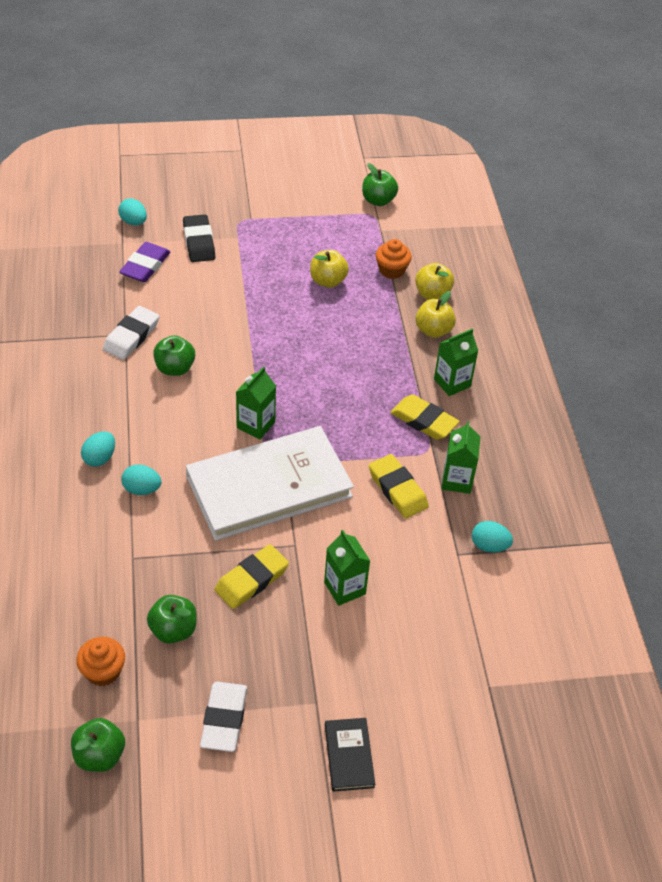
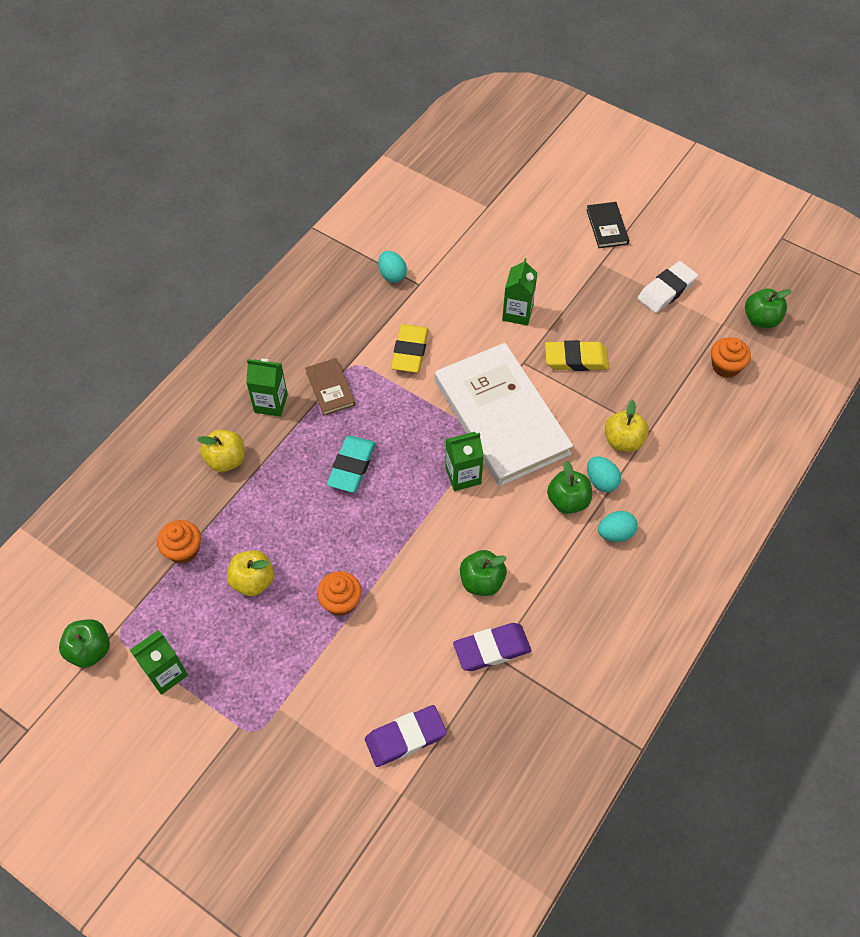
camera: 135 degrees left, 10 degrees up
white eraser [103,306,159,360] -> purple eraser [453,623,531,671]
turquoise egg [118,198,147,225] -> none
green apple [147,595,197,644] -> green apple moved to [547,461,592,514]
black eraser [183,214,215,262] -> none
white book [186,426,354,541] -> white book turned 45 degrees clockwise [435,343,573,486]
black book [325,718,375,792] -> black book turned 45 degrees counterclockwise [586,202,629,248]
yellow eraser [390,395,460,440] -> brown book [305,358,356,416]
yellow apple [415,263,454,300] -> yellow apple moved to [605,400,649,452]
green carton [442,421,481,494] -> green carton moved to [130,630,188,695]
none -> orange cupcake [317,571,362,616]
none -> turquoise eraser [327,436,376,493]

